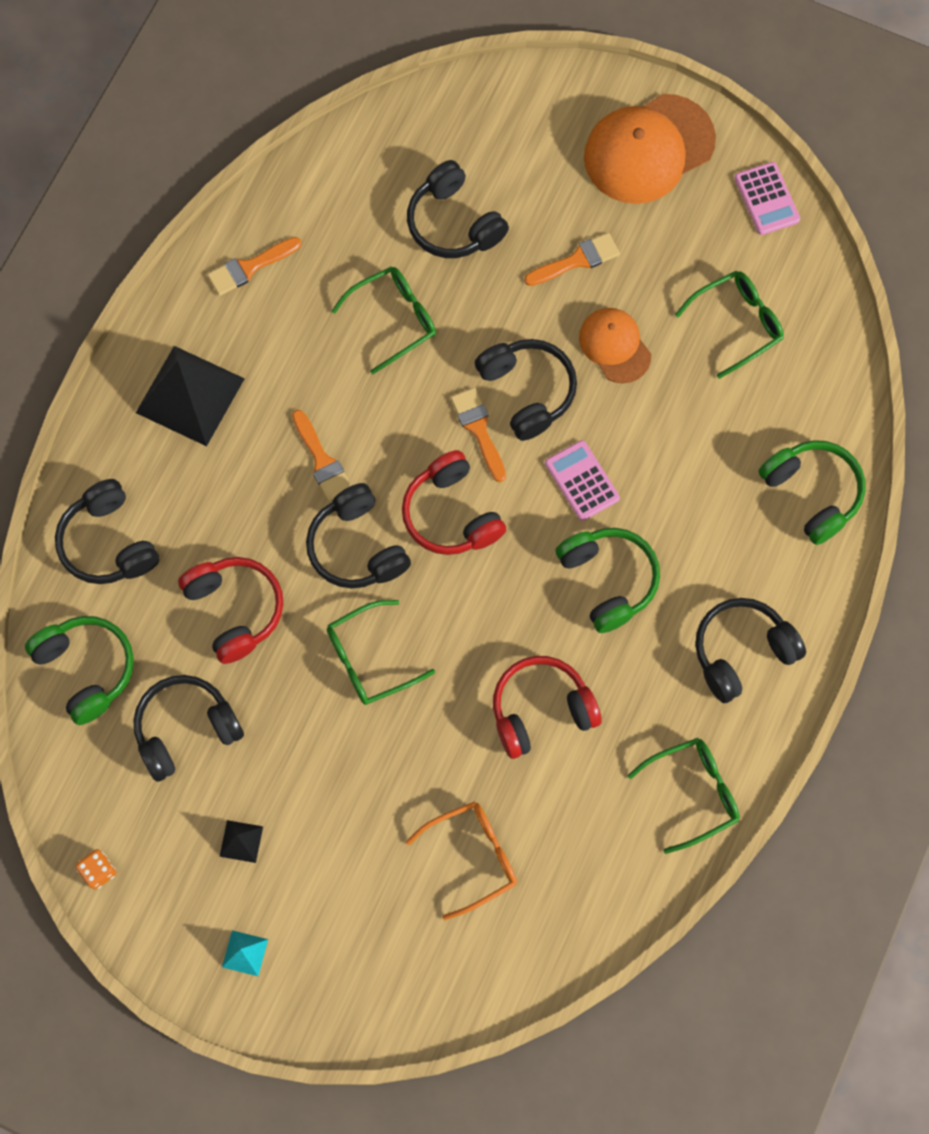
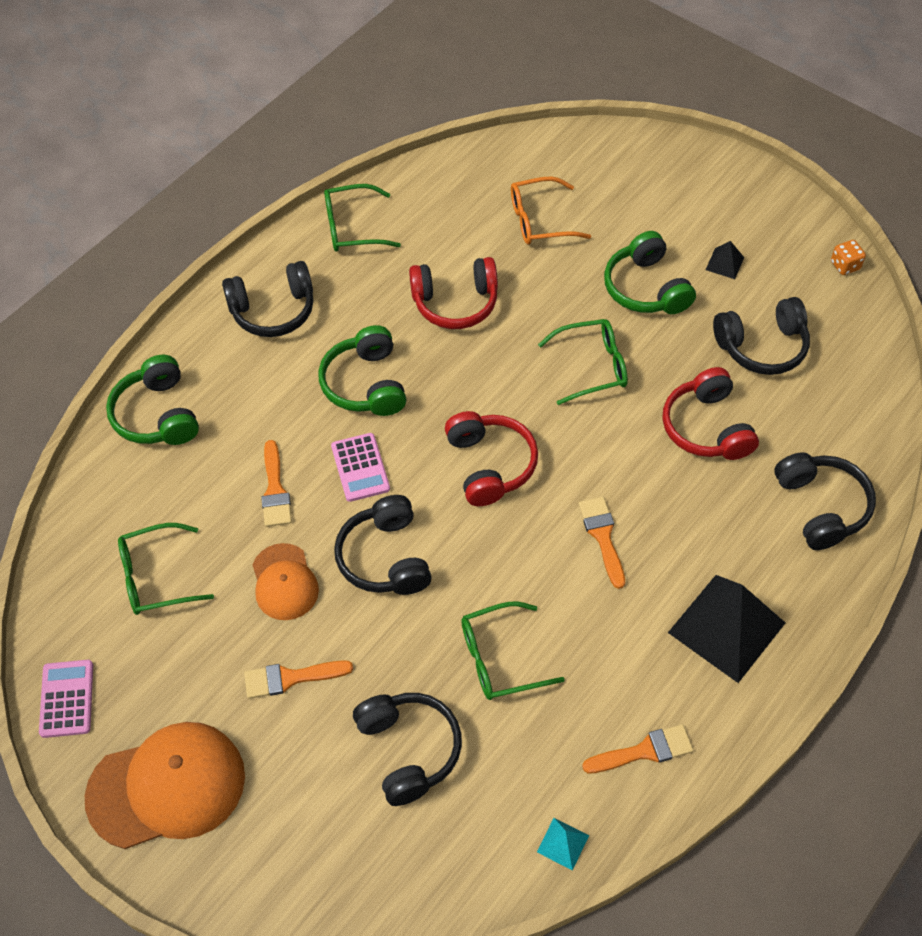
camera: 165 degrees left, 15 degrees down
green headphones [25,616,134,725] -> green headphones moved to [604,231,696,314]
turquoise pyramid [222,930,268,976] -> turquoise pyramid moved to [537,818,589,871]
black headphones [306,483,411,589] -> none
orange brush [451,387,506,482] -> orange brush moved to [261,440,292,527]

